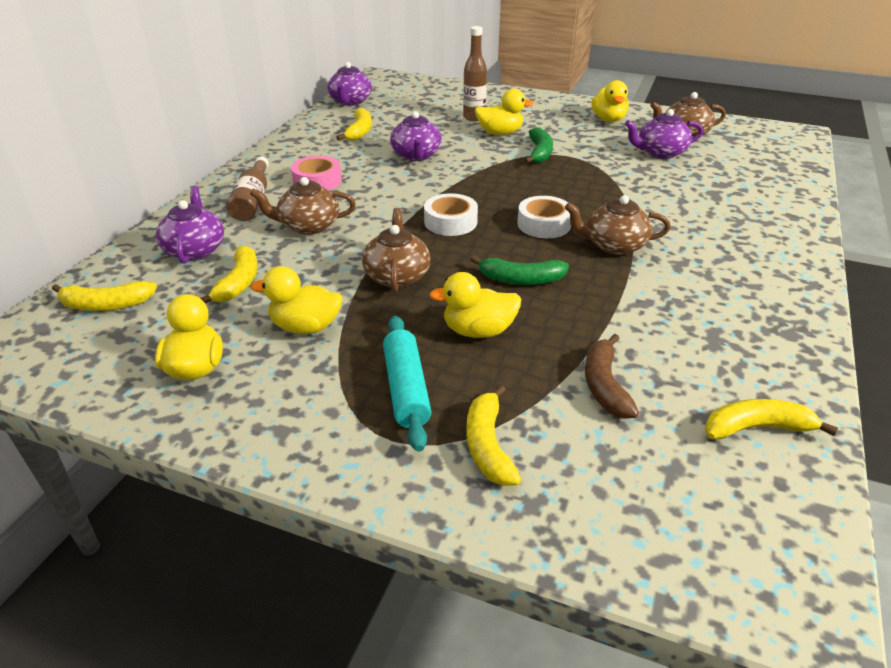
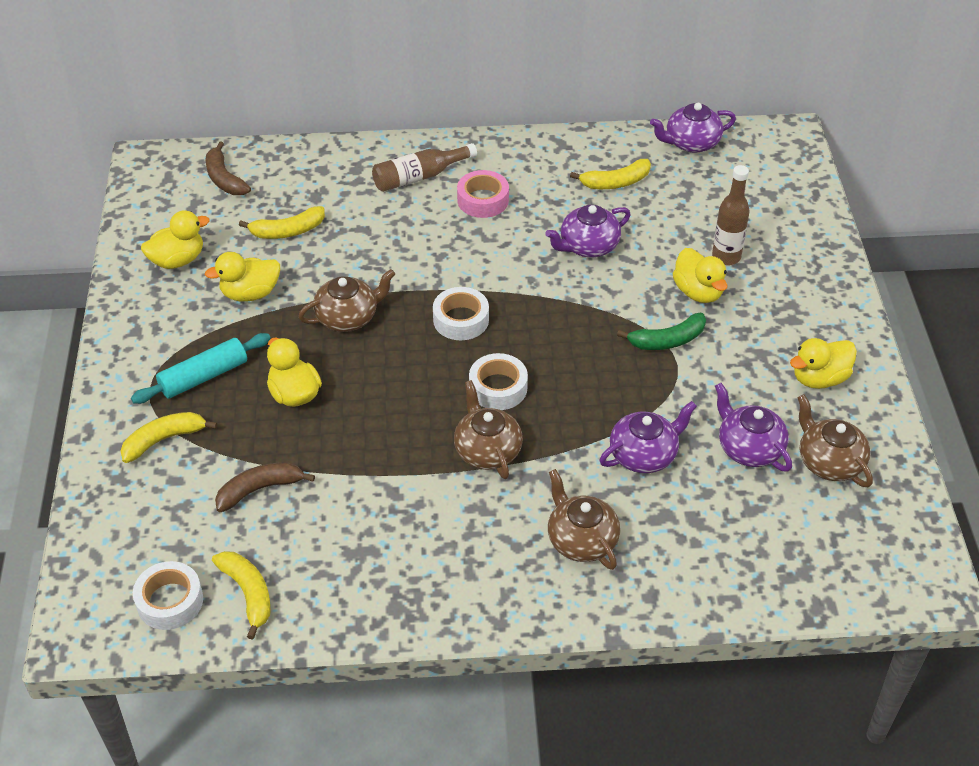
camera: 65 degrees right, 10 degrees up
yellow banana [52,281,157,311] -> brown banana [206,141,251,195]
purple teapot [156,186,224,264] -> purple teapot moved to [600,401,697,473]
brown teapot [250,177,356,235] -> brown teapot moved to [548,469,620,570]
yellow duck [251,266,342,334] -> yellow duck turned 90 degrees counterclockwise [205,252,280,302]
green banana [470,255,569,285] -> none
none -> white tape [133,561,203,630]

